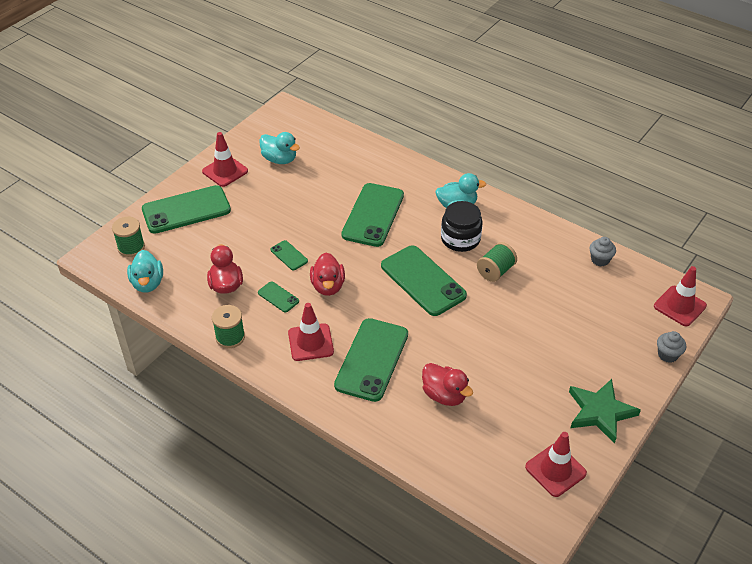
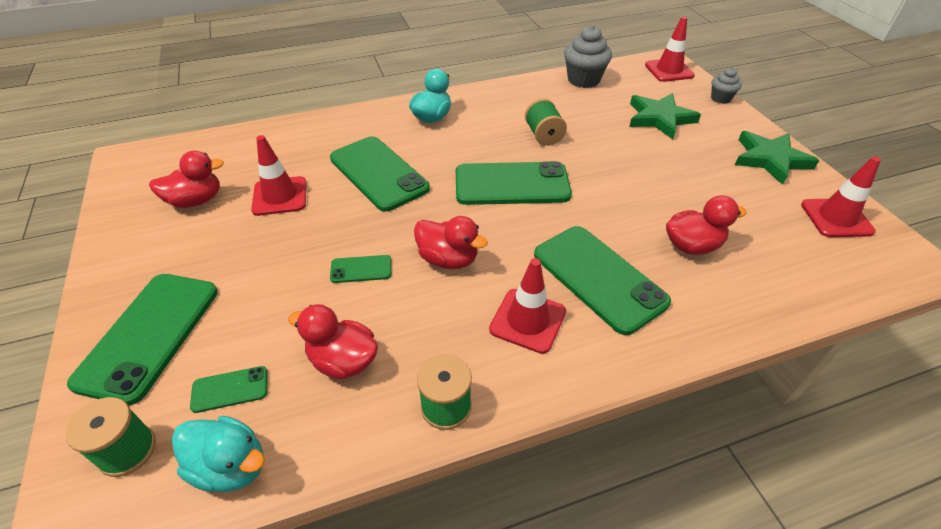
camera: 55 degrees left, 0 degrees up
red traffic cone [202,132,248,187] -> red traffic cone moved to [251,135,306,216]
green phone [258,281,299,312] -> green phone moved to [190,366,267,413]
turquoise duck [259,132,300,164] -> red duck [149,150,224,208]
black jar [441,201,483,252] -> none
grey cupcake [590,237,616,266] -> grey cupcake [564,25,612,88], size x1.73
none -> green star [629,93,701,139]

